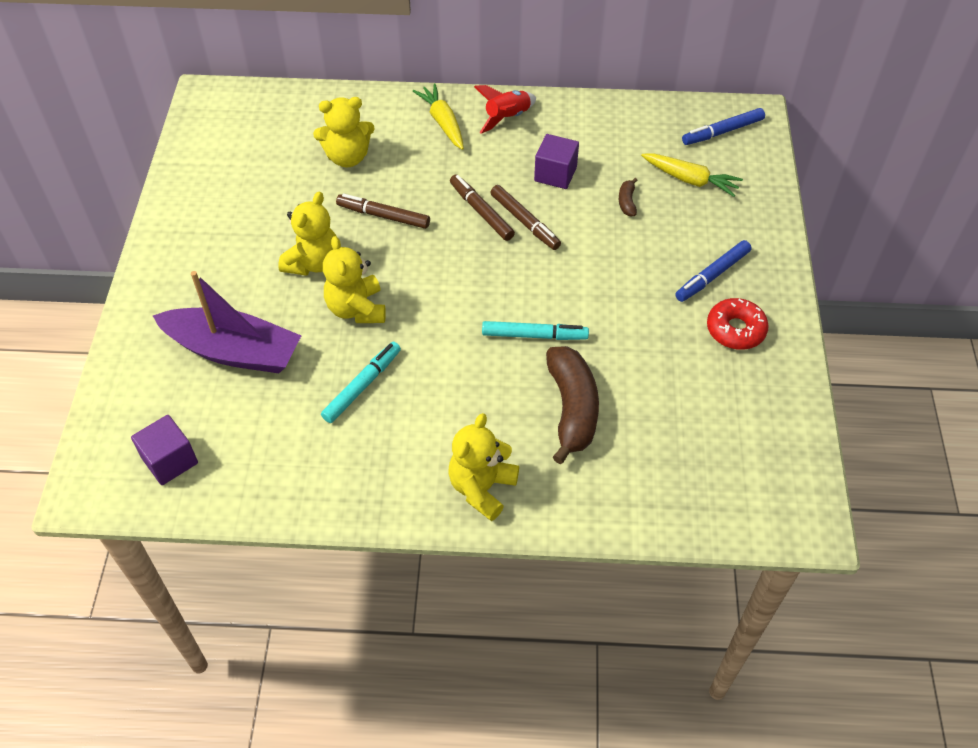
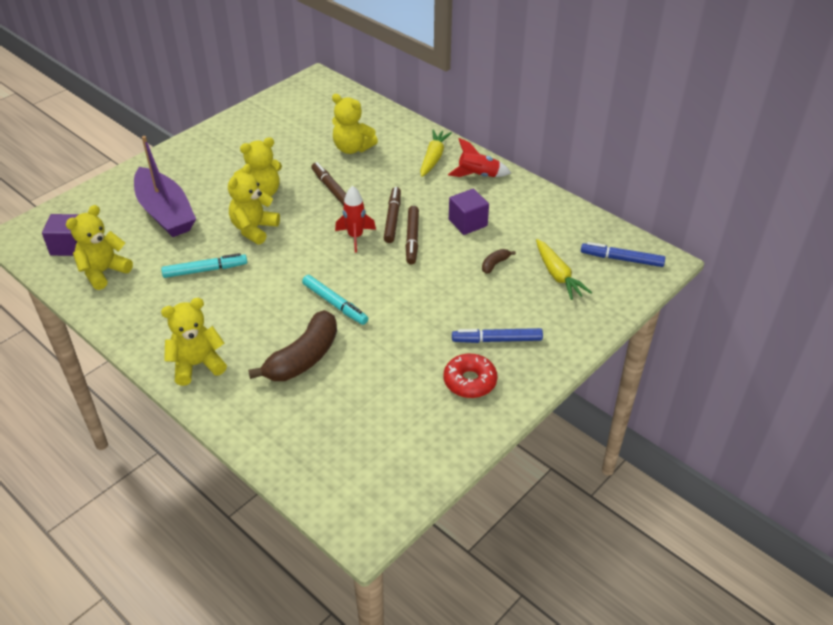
camera: 40 degrees right, 10 degrees down
none -> yellow teddy bear [66,205,133,290]
none -> red rocket [335,186,376,253]

